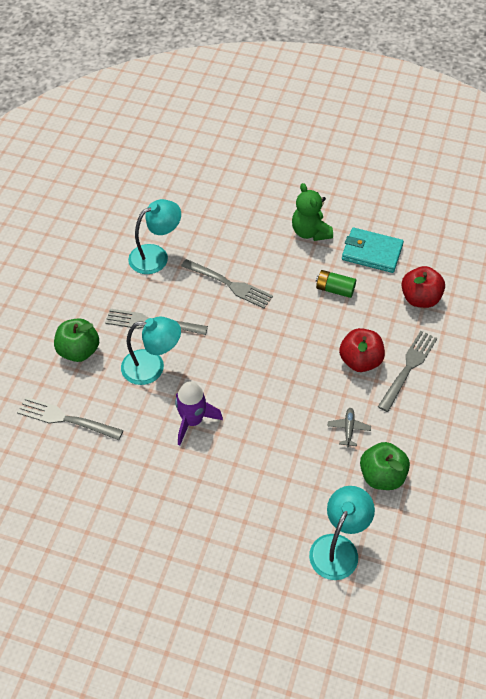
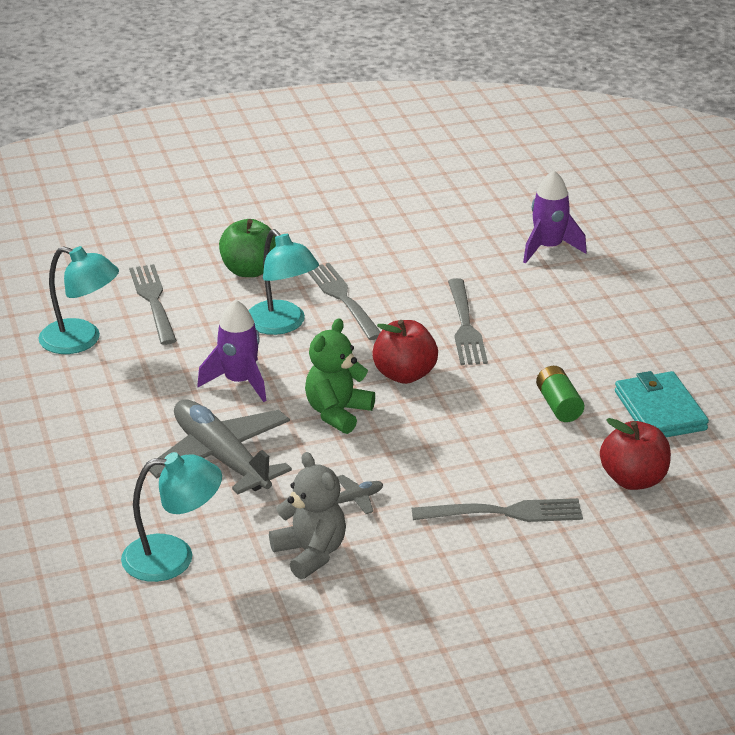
camera: 55 degrees right, 20 degrees down
turquoise lamp [128,199,181,274] -> turquoise lamp moved to [38,246,119,354]
green teddy bear [292,183,333,241] -> green teddy bear moved to [305,318,375,434]
red apple [339,328,385,372] -> red apple moved to [372,320,438,384]
green apple [360,442,410,490] -> grey teddy bear [269,452,346,579]
none -> grey plane [149,399,292,494]
none -> purple rocket [523,170,587,263]

